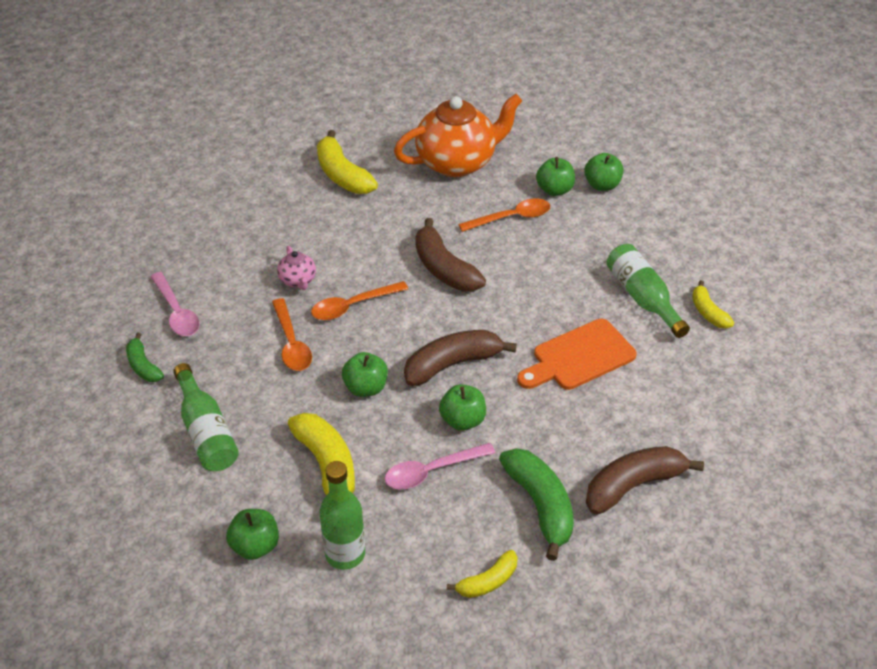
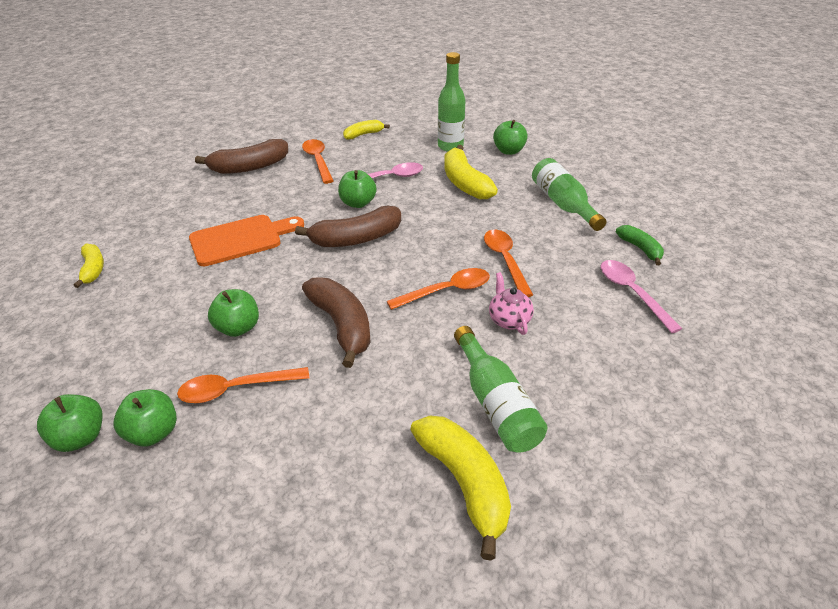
camera: 175 degrees left, 5 degrees down
green apple [342,352,388,397] -> green apple moved to [208,289,259,337]
orange teapot [394,94,522,177] -> none
green banana [499,448,574,561] -> orange spoon [302,139,334,184]
green bottle [607,244,690,338] -> green bottle moved to [454,326,547,453]

